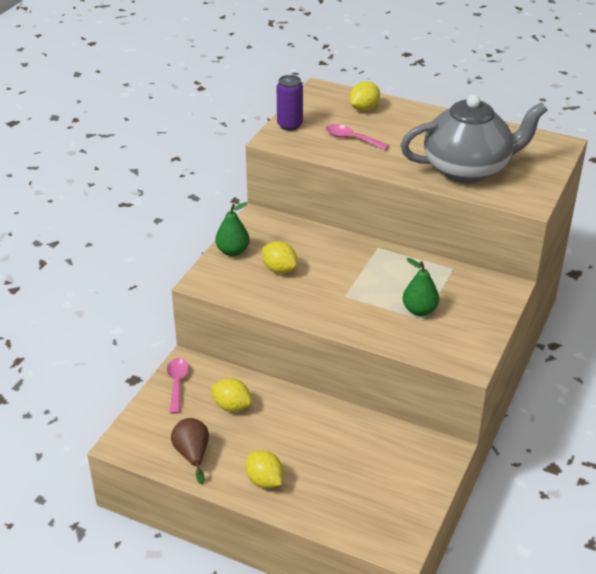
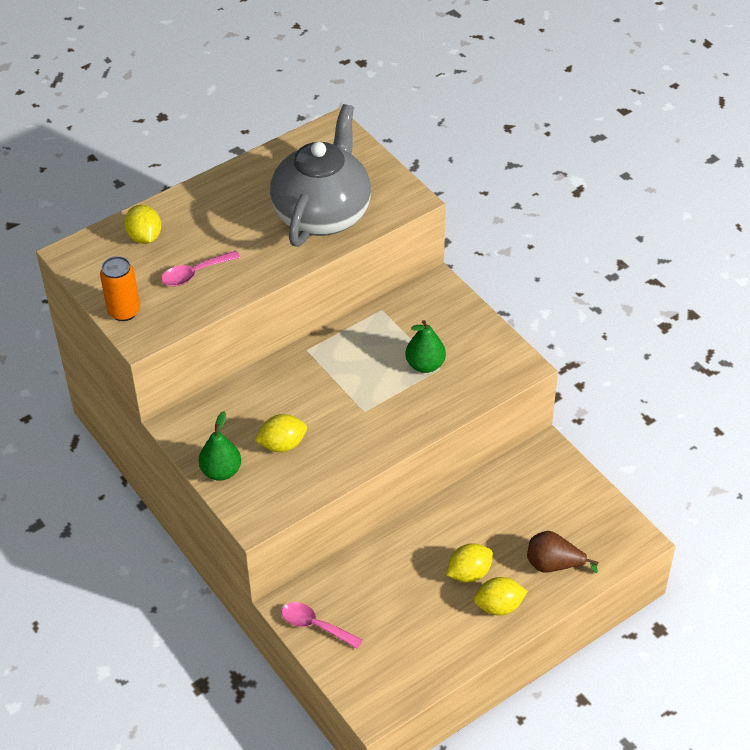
camera: 60 degrees left, 10 degrees up
brown pear [171,418,209,484] -> brown pear moved to [527,531,598,573]
yellow lemon [211,378,252,412] -> yellow lemon moved to [446,543,493,583]
purple can [277,75,303,131] -> orange can [100,256,140,321]

